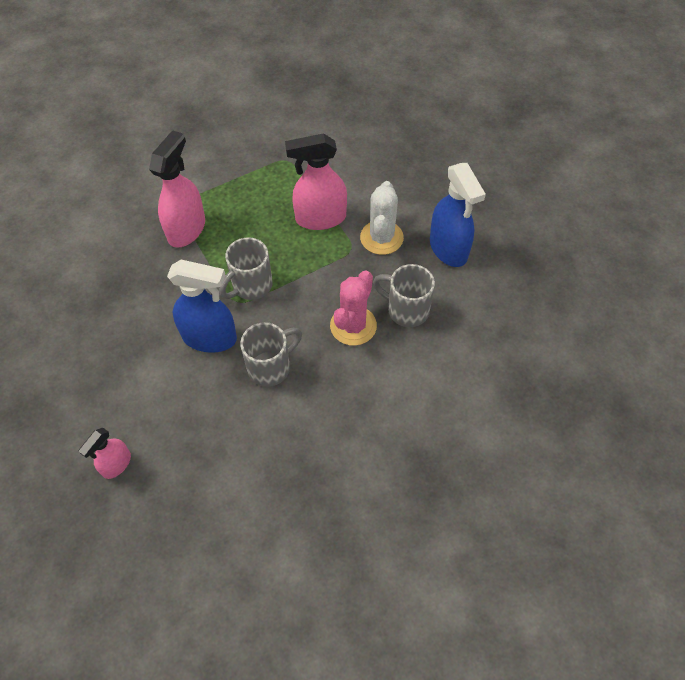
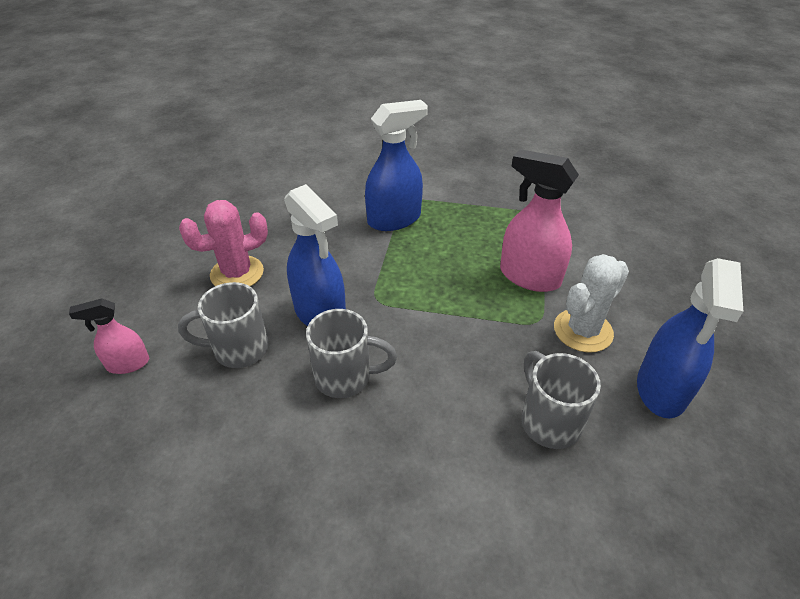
camera: 40 degrees right, 15 degrees down
pink spray bottle [149,130,205,248] -> blue spray bottle [365,100,428,231]
grey mug [219,237,273,300] -> grey mug moved to [178,282,269,368]
pink cactus [330,270,377,346] -> pink cactus moved to [179,200,268,287]

